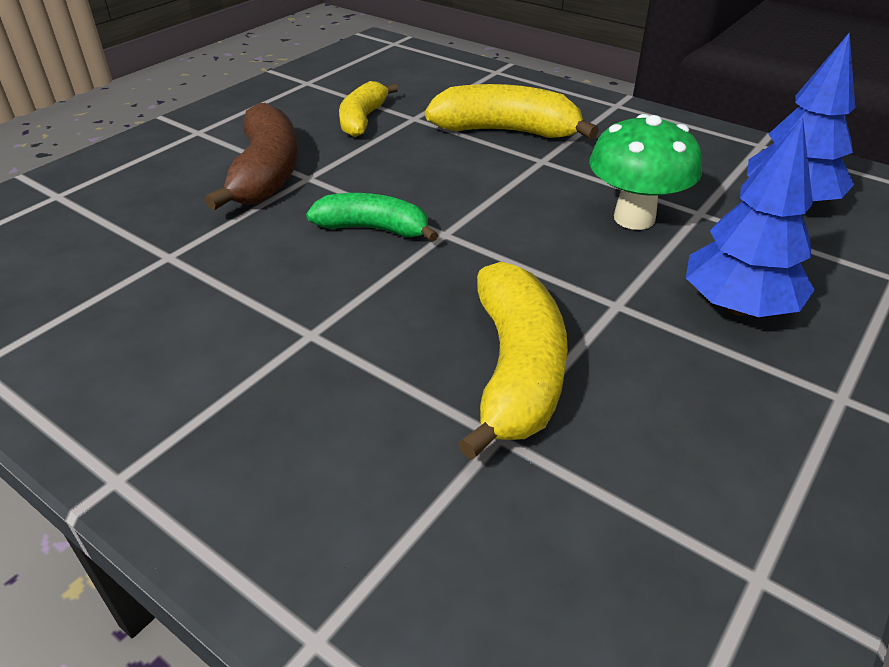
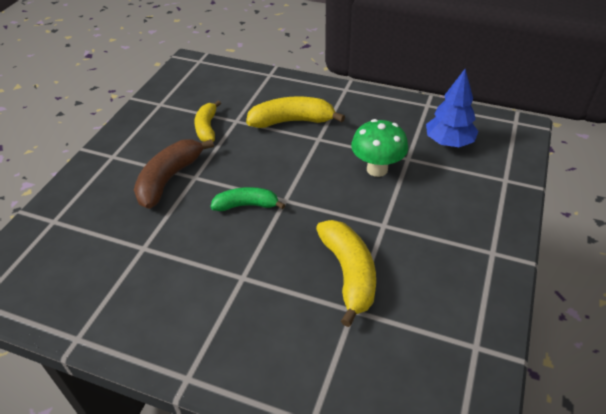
camera: 15 degrees left, 5 degrees up
brown banana [205,103,298,210] -> brown banana turned 135 degrees counterclockwise [134,139,214,209]
blue tree [686,117,815,317] -> none

